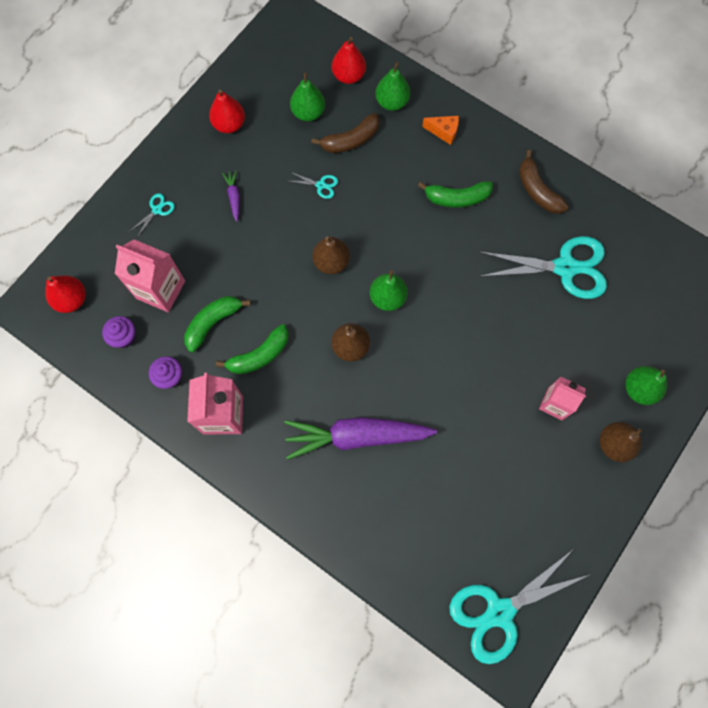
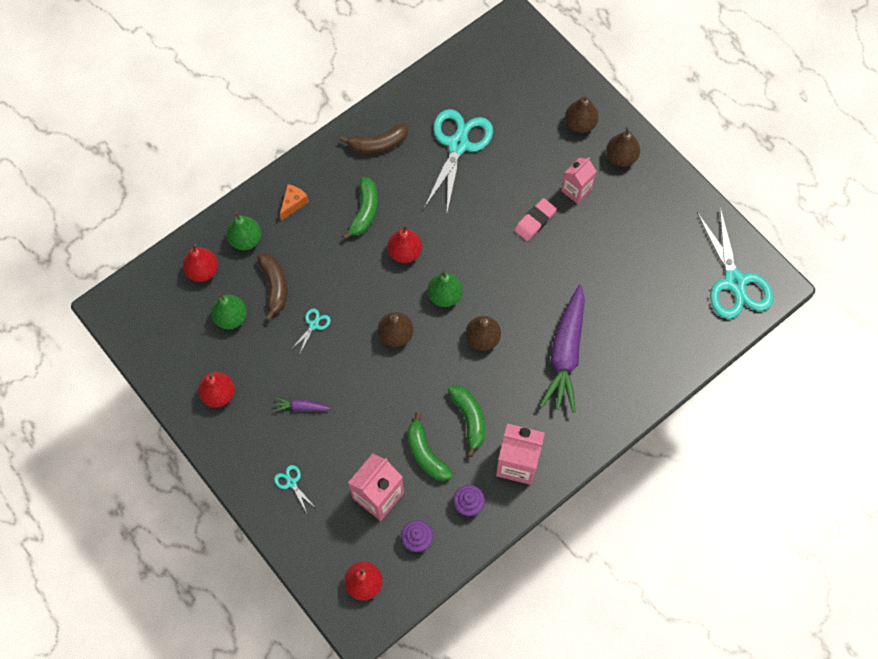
camera: 75 degrees left, 5 degrees down
green pear [625,366,667,405] -> brown pear [565,95,599,133]
none -> red pear [387,225,422,263]
none -> pink eraser [514,198,557,241]

